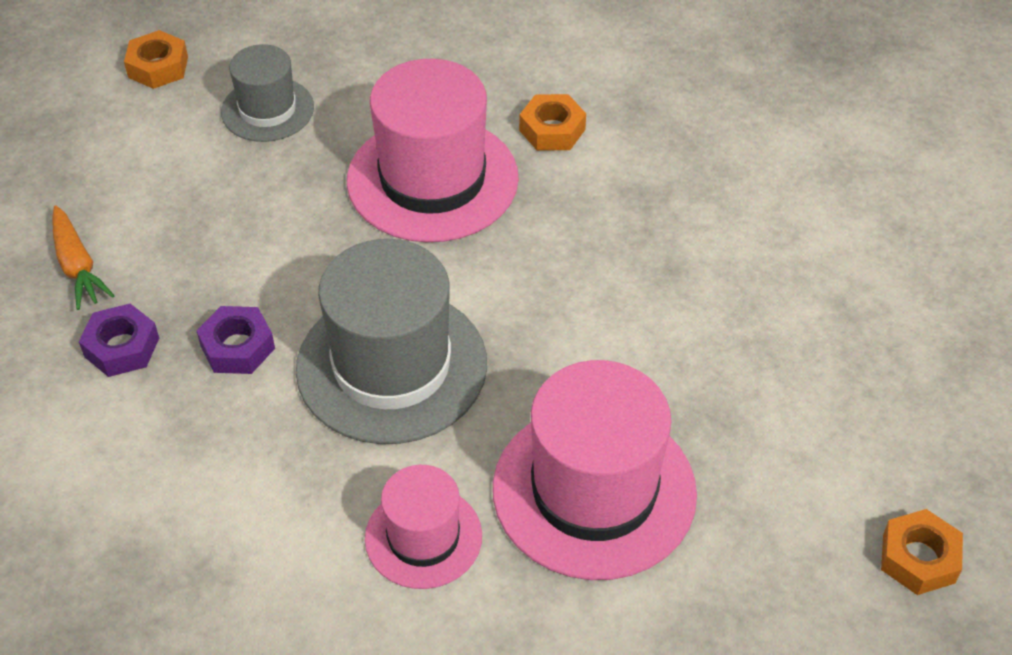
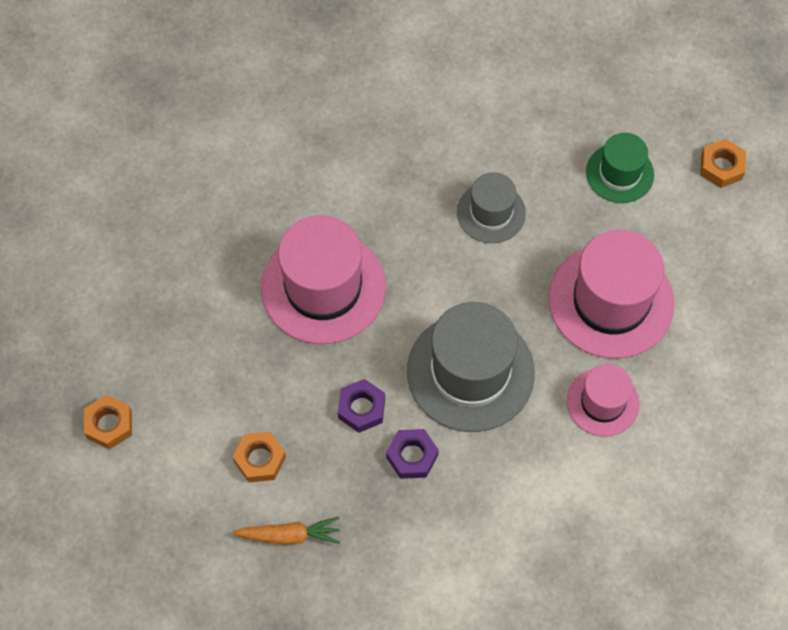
camera: 65 degrees left, 15 degrees up
purple nut [79,304,159,377] -> purple nut moved to [338,379,385,433]
grey hat [221,44,314,142] -> grey hat moved to [457,172,526,243]
orange nut [519,94,586,151] -> orange nut moved to [233,432,286,482]
none -> green hat [586,133,654,203]

